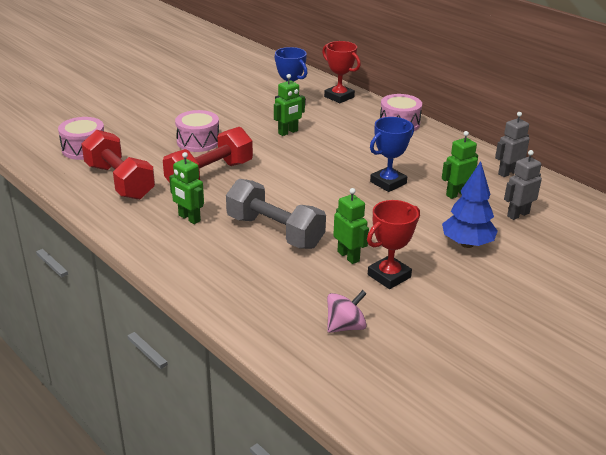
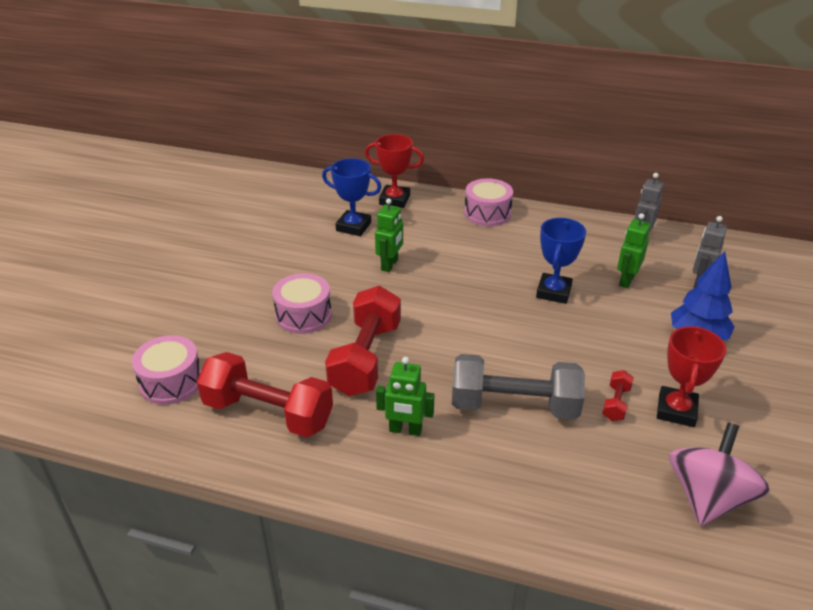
camera: 30 degrees left, 5 degrees up
pink spinning top [327,290,367,333] -> pink spinning top [669,422,770,526], size x1.59
green robot [333,188,369,264] -> red dumbbell [602,370,634,421]

